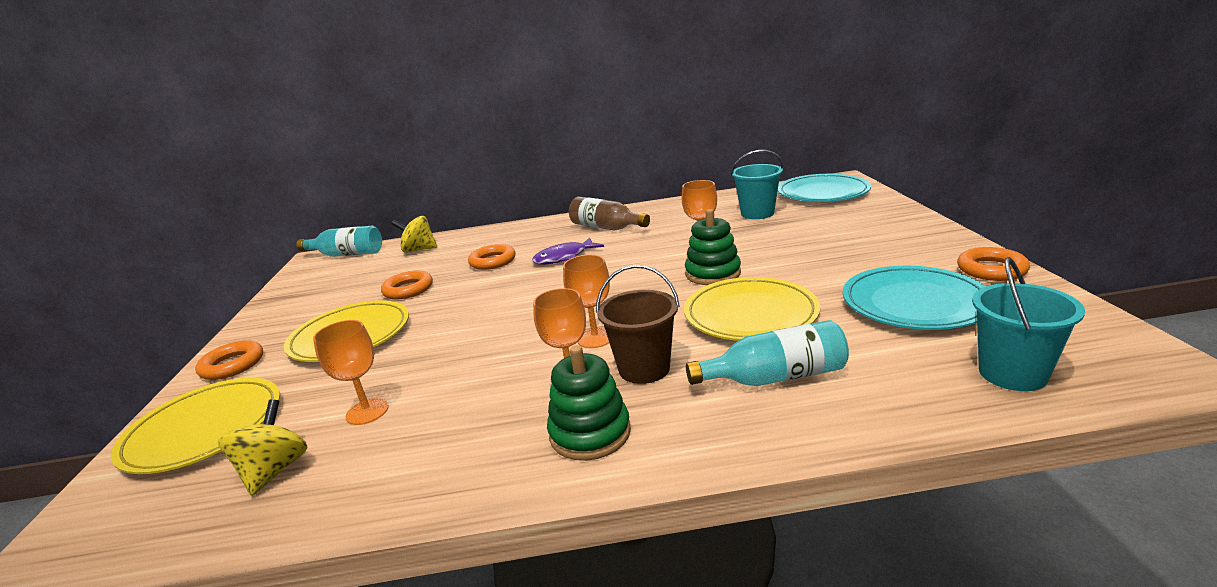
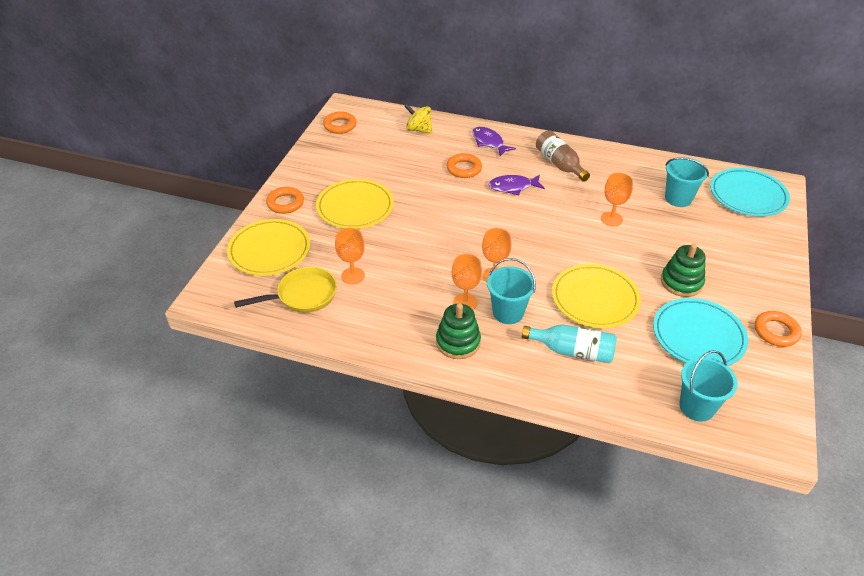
camera: 20 degrees right, 20 degrees up
yellow spinning top [218,399,307,496] -> yellow pan [234,267,337,313]
turquoise bottle [296,226,382,257] -> none
orange ring [381,271,433,299] -> orange ring moved to [323,111,357,134]
brown bucket [596,265,680,384] -> turquoise bucket [487,258,536,324]
green stacking toy [685,209,741,285] -> green stacking toy moved to [661,244,706,297]
none -> purple fish [472,127,516,156]

